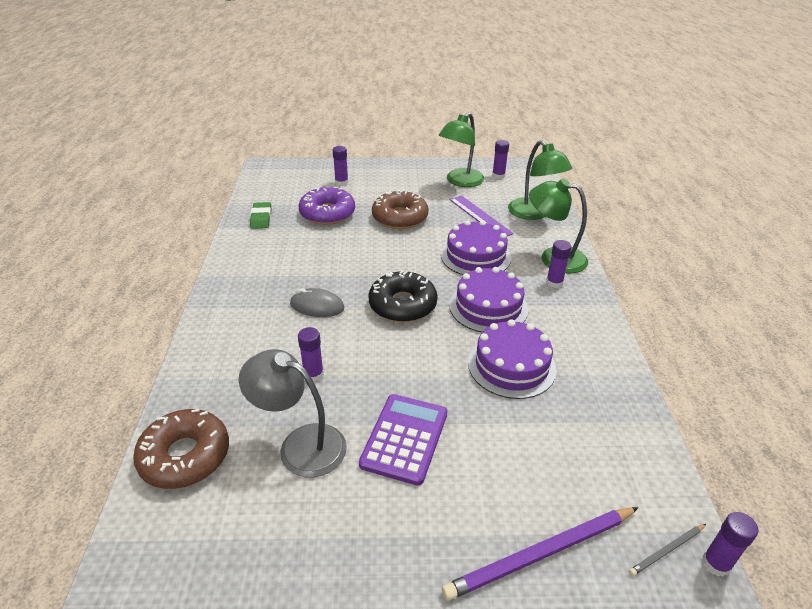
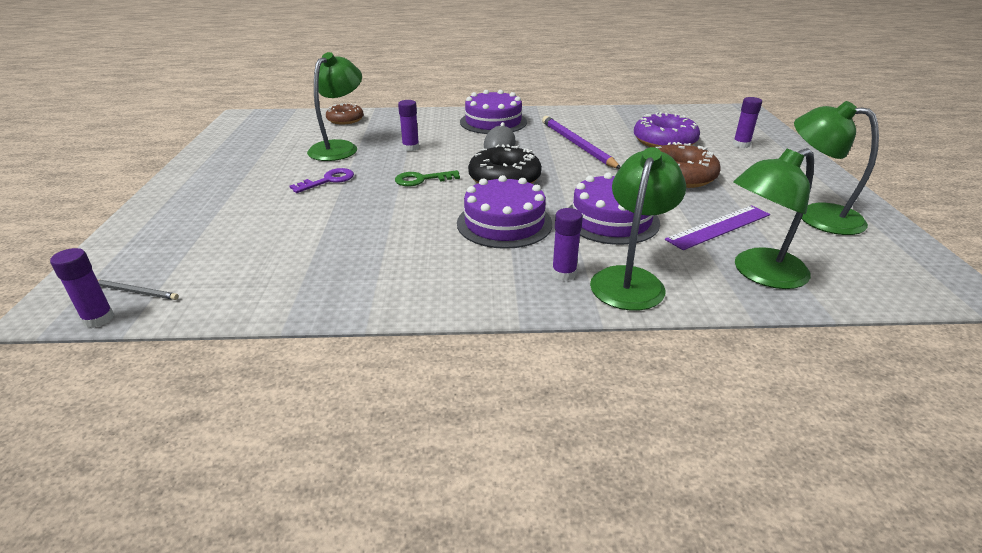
camera: 90 degrees right, 5 degrees down
brown donut [133,409,229,489] -> brown donut [326,103,364,124], size x0.64
grey lamp [239,349,347,478] -> green lamp [307,52,362,161]
green eraser [250,202,271,229] -> none
purple calculator [359,394,447,486] -> purple key [290,168,354,193]
purple pencil [442,507,639,601] -> purple pencil moved to [542,116,620,169]
purple cake [468,319,557,399] -> purple cake moved to [460,90,527,134]
purple glue stick [492,140,509,179] -> none
grey pencil [629,524,706,576] -> grey pencil turned 135 degrees clockwise [98,280,179,300]
none -> green key [395,170,460,186]

